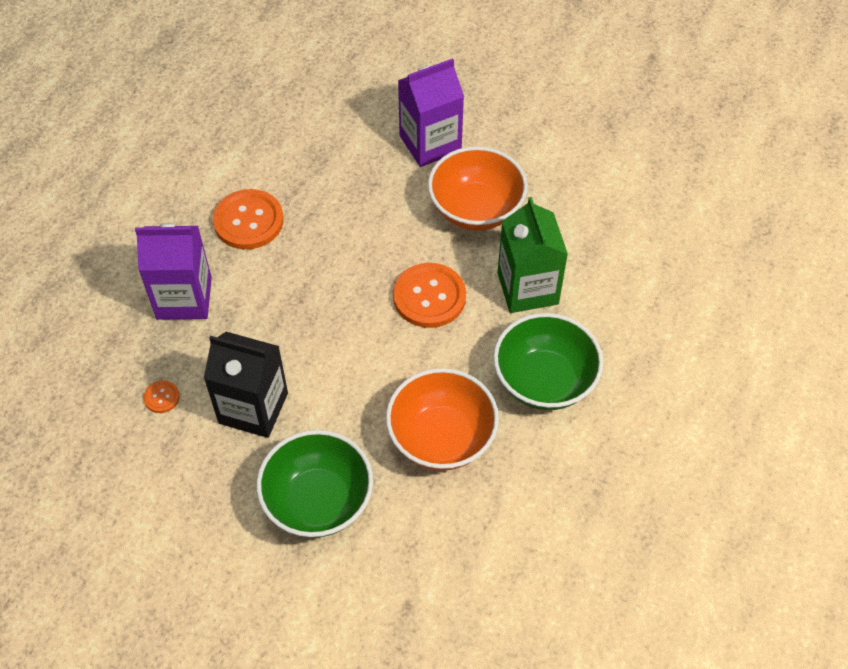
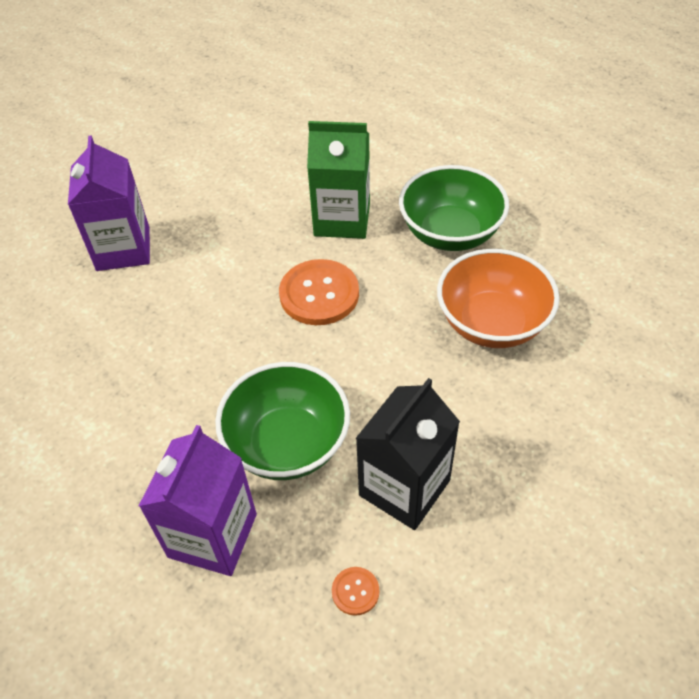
camera: 70 degrees left, 5 degrees down
orange button [213,189,284,249] -> none
green bowl [256,430,373,538] -> green bowl moved to [215,362,350,480]
orange bowl [428,146,528,231] -> none

